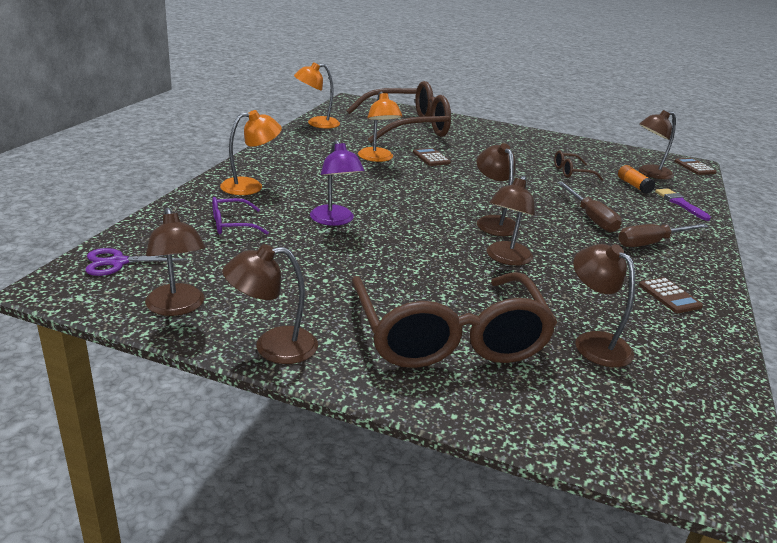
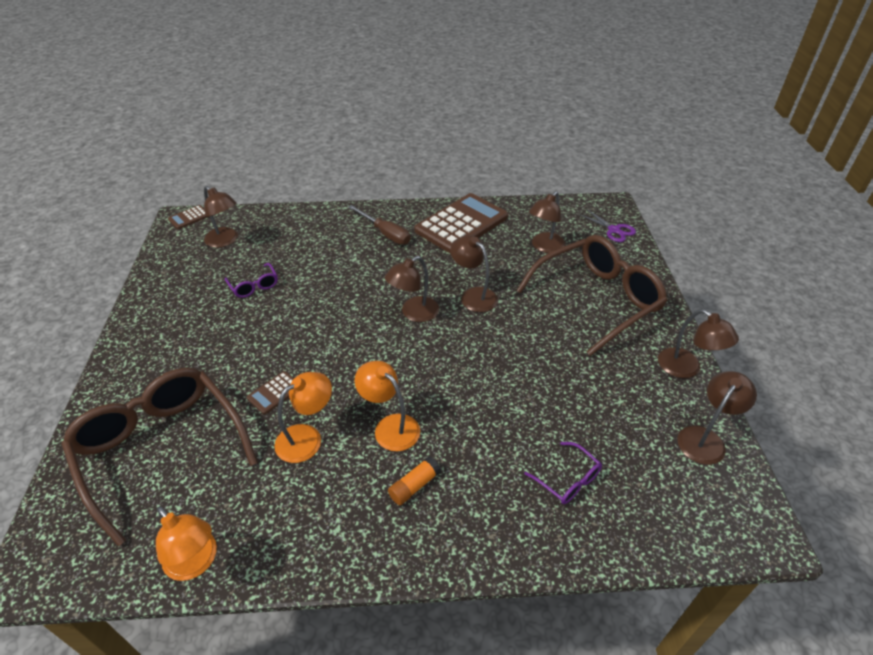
camera: 110 degrees left, 15 degrees up
purple scissors [85,248,187,276] -> purple scissors moved to [579,209,636,242]
orange lamp [220,110,282,195] -> orange lamp moved to [354,361,420,451]
purple lamp [310,140,365,226] -> none
brown lamp [487,176,535,266] -> brown lamp turned 135 degrees counterclockwise [450,235,498,312]
brown glasses [554,151,603,181] -> purple glasses [224,263,278,298]
brown screwdriver [557,182,622,232] -> none
orange glue stick [618,165,656,194] -> orange glue stick moved to [388,457,441,505]
brown calculator [639,277,703,313] -> brown calculator [414,193,508,253], size x2.40
purple brush [655,189,711,221] -> none

